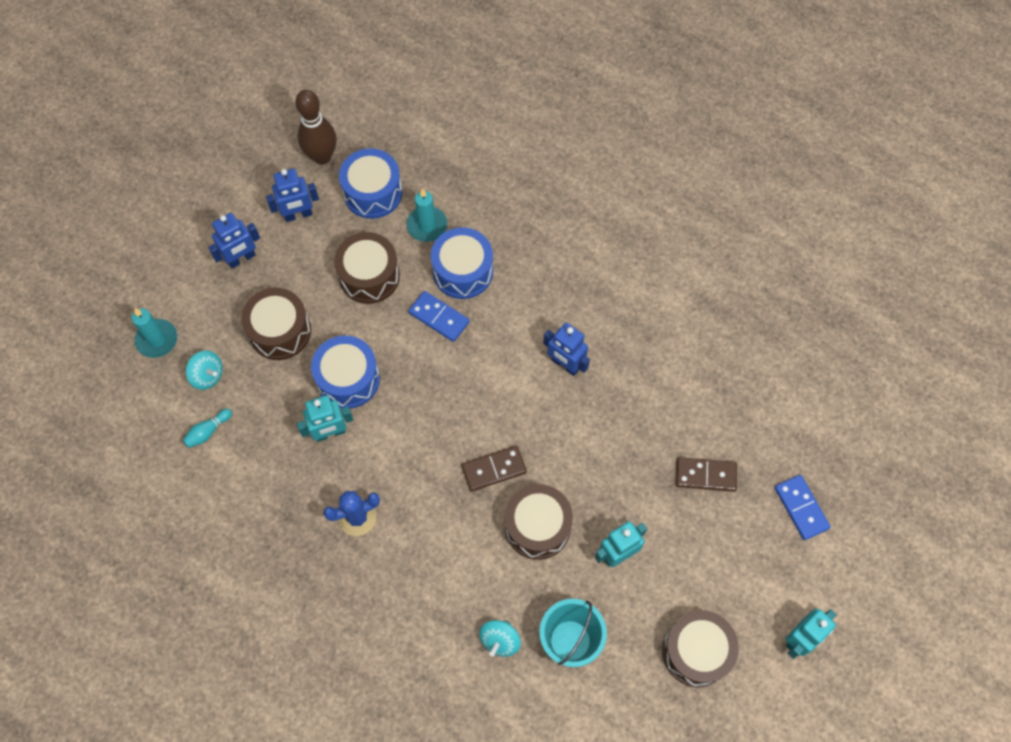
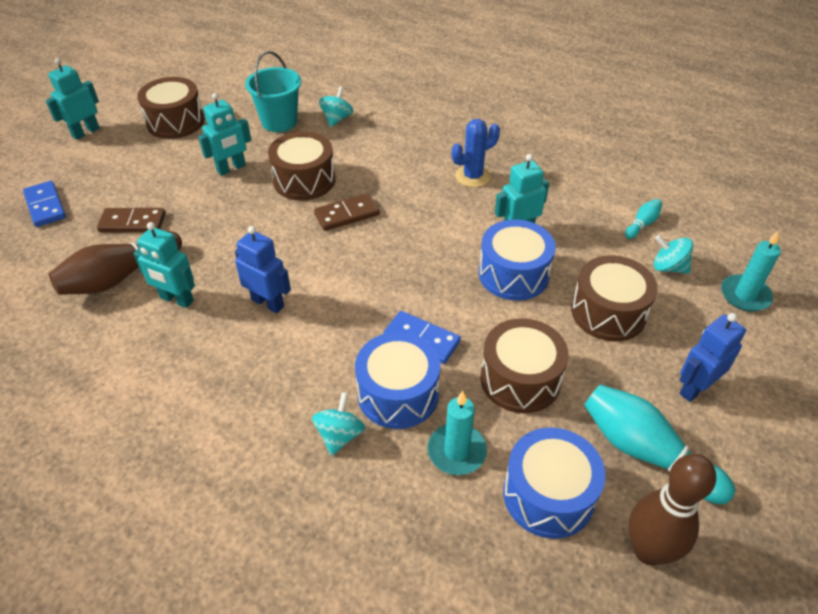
camera: 175 degrees right, 20 degrees down
blue robot [266,168,319,222] -> turquoise bowling pin [584,384,735,504]
none -> brown bowling pin [49,231,182,295]
none -> turquoise robot [133,222,195,308]
none -> turquoise spinning top [312,392,365,455]

